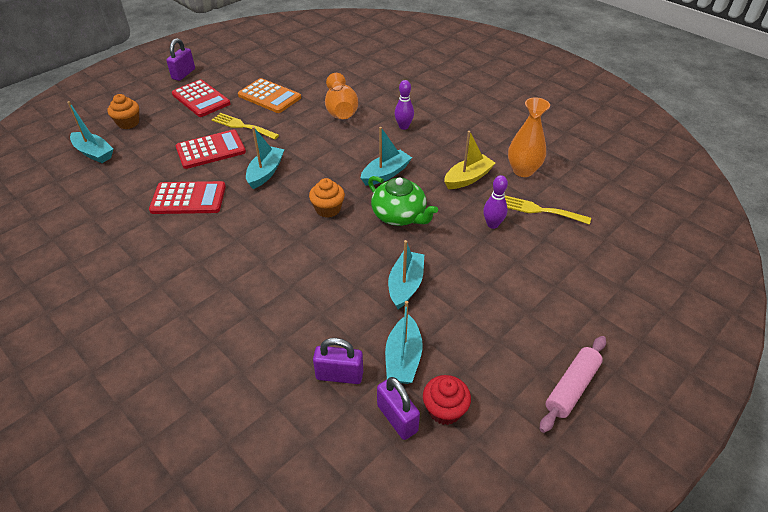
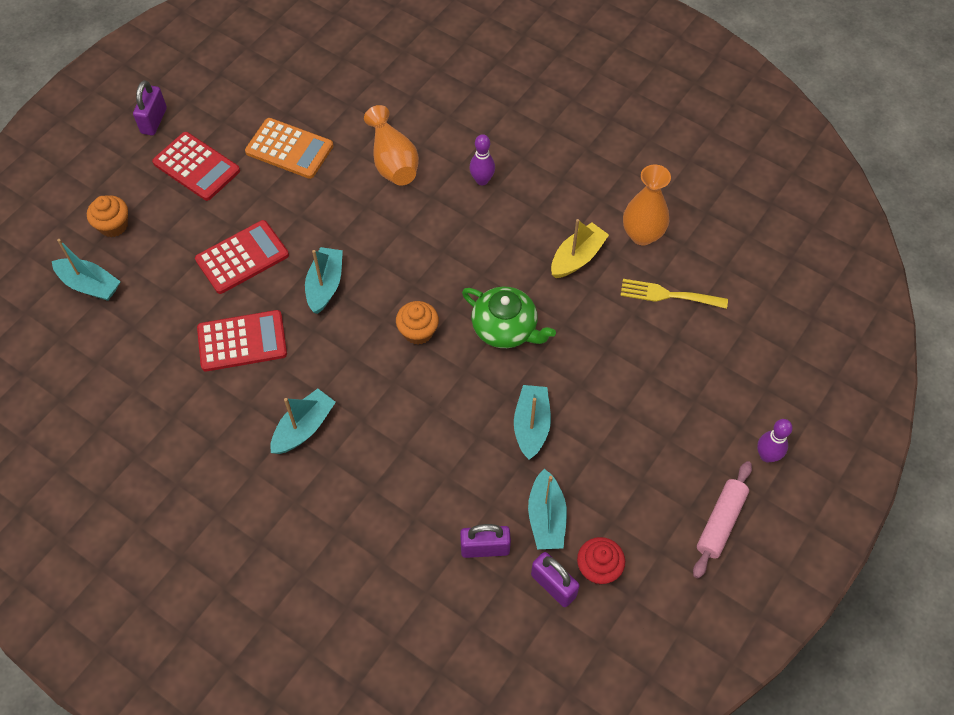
camera: 10 degrees left, 15 degrees up
yellow fork [212,113,279,140] -> none
turquoise boat [361,127,412,186] -> turquoise boat moved to [270,389,336,454]
purple bowling pin [483,175,508,229] -> purple bowling pin moved to [757,419,793,463]

